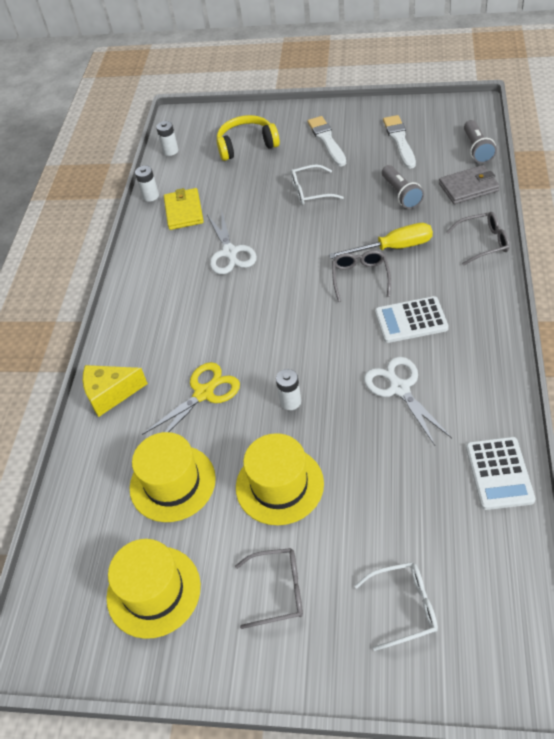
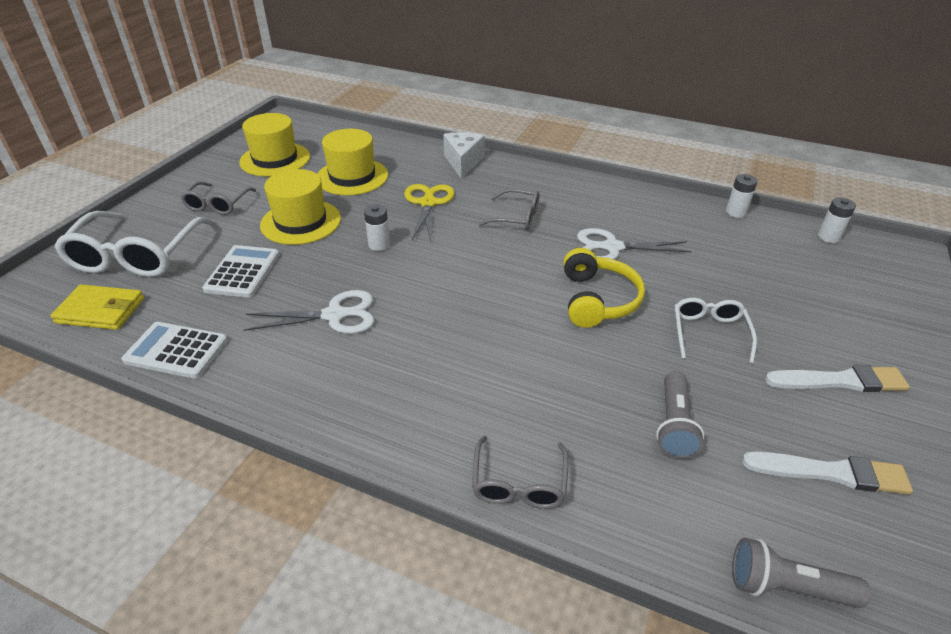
camera: 100 degrees right, 10 degrees down
yellow cheese [83,365,148,417] -> white cheese [443,132,485,179]
yellow scissors [142,362,240,435] -> yellow scissors turned 150 degrees counterclockwise [404,184,455,241]
yellow wallet [164,188,204,230] -> yellow wallet moved to [50,284,144,330]
yellow headphones [217,115,280,161] -> yellow headphones moved to [563,248,645,328]
yellow screwdriver [329,223,433,259] -> none
grey glasses [332,250,391,302] -> grey glasses moved to [478,189,539,230]
white glasses [355,562,438,651] -> white glasses [54,211,213,277], size x1.80
white calculator [375,296,449,343] -> white calculator moved to [202,245,279,298]
grey flashlight [382,165,424,209] -> grey flashlight turned 75 degrees counterclockwise [656,371,704,459]
grey wallet [439,165,500,204] -> none

